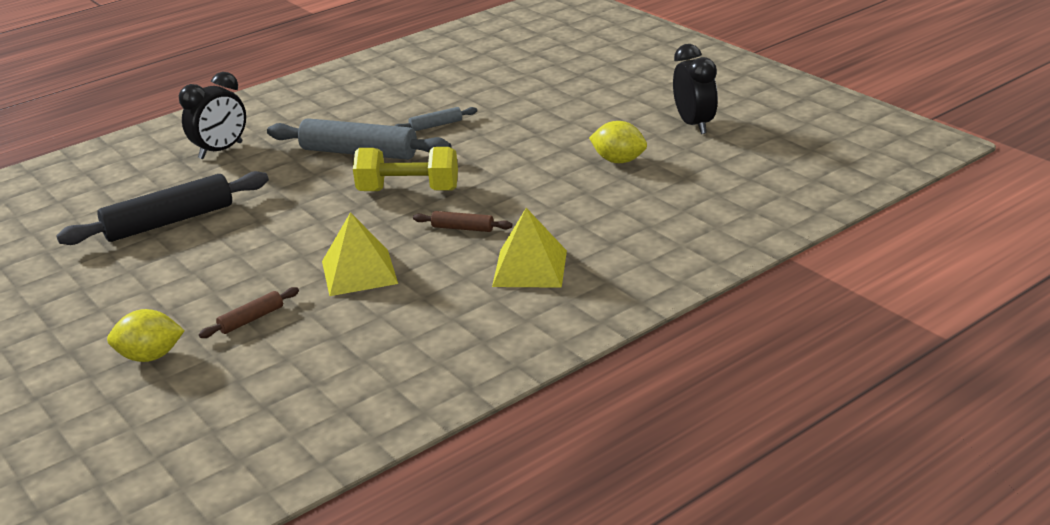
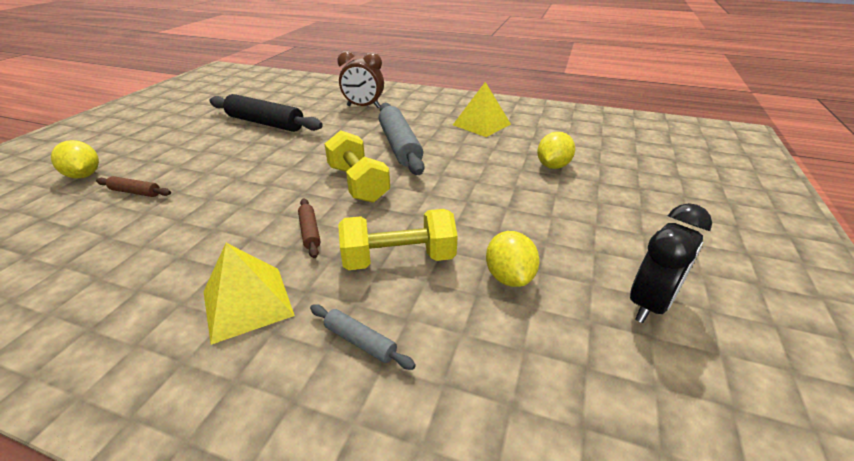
camera: 55 degrees right, 5 degrees up
black clock [179,72,246,159] -> brown clock [337,51,384,108]
yellow pyramid [322,212,398,296] -> yellow pyramid moved to [453,82,511,137]
grey rolling pin [395,107,477,131] -> grey rolling pin moved to [310,304,416,370]
none -> yellow dumbbell [338,209,458,270]
none -> yellow lemon [537,132,575,169]

